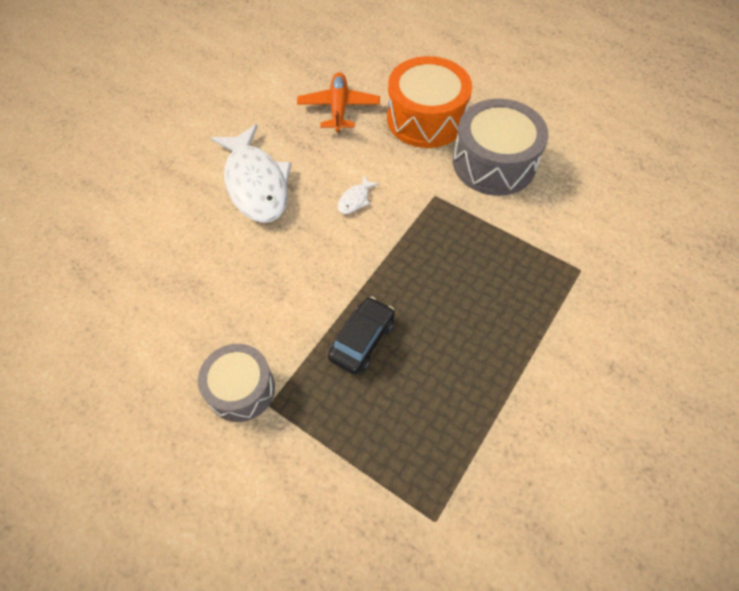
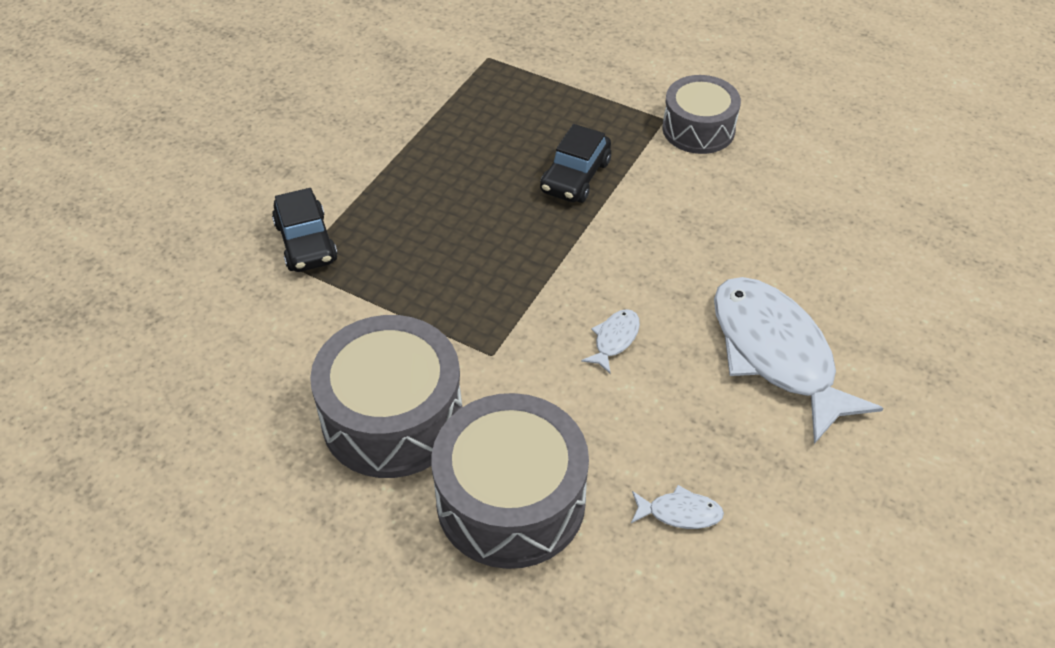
camera: 175 degrees right, 10 degrees down
orange plane [297,72,380,132] -> white fish [631,485,724,529]
orange drum [387,56,472,148] -> grey drum [432,393,589,569]
none -> black car [272,188,338,272]

